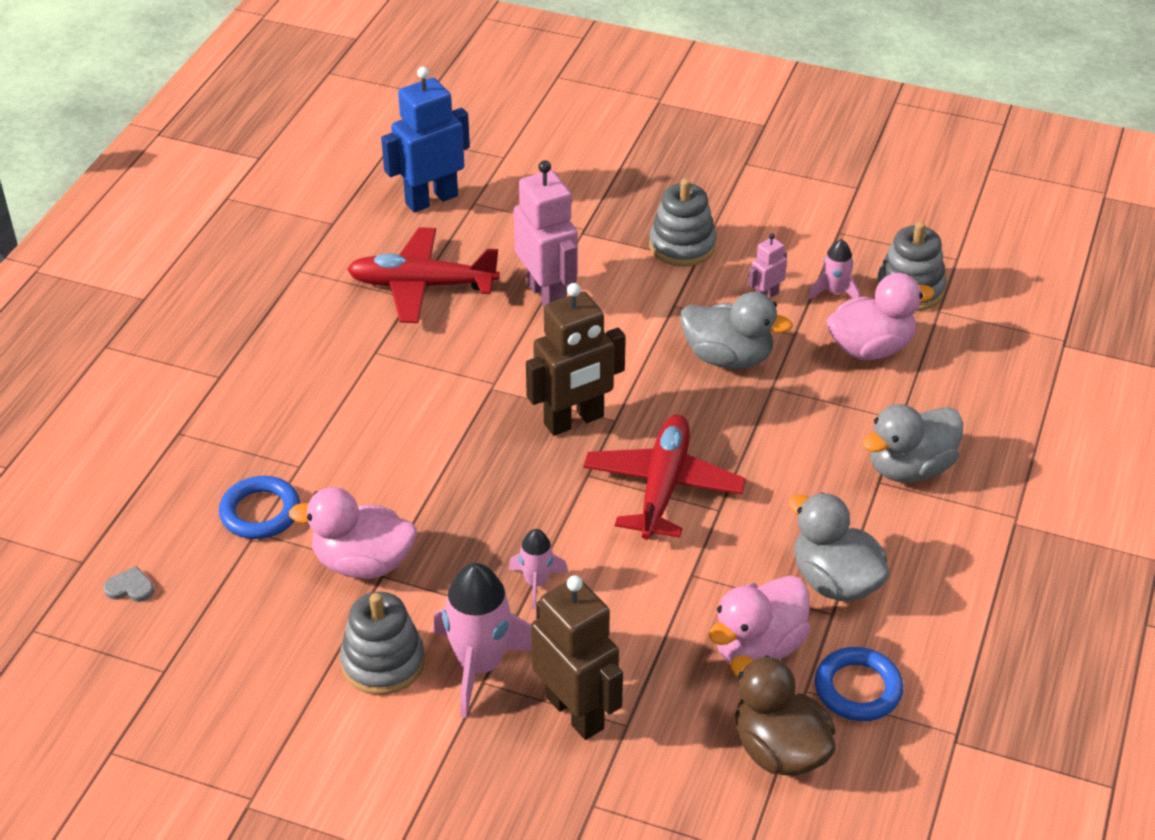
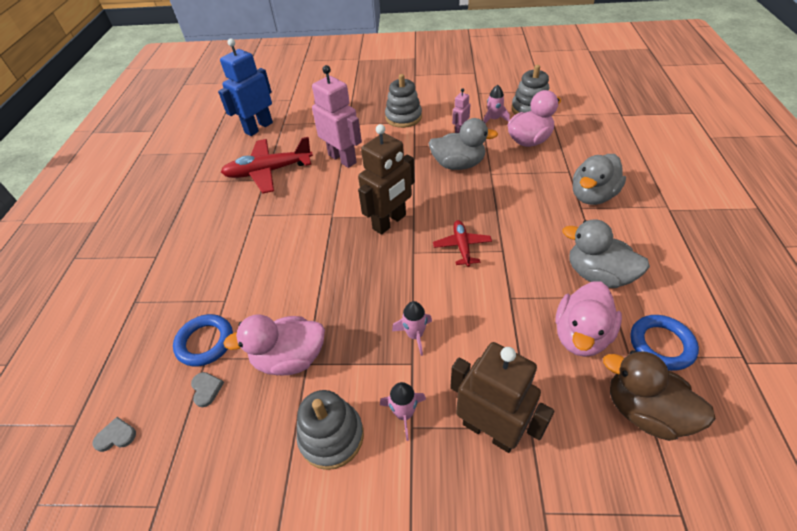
camera: 15 degrees left, 5 degrees up
pink rocket [433,563,532,718] -> pink rocket [380,382,426,441], size x0.54
red plane [583,415,746,540] -> red plane [433,220,492,267], size x0.56
none -> grey heart [191,372,224,407]

